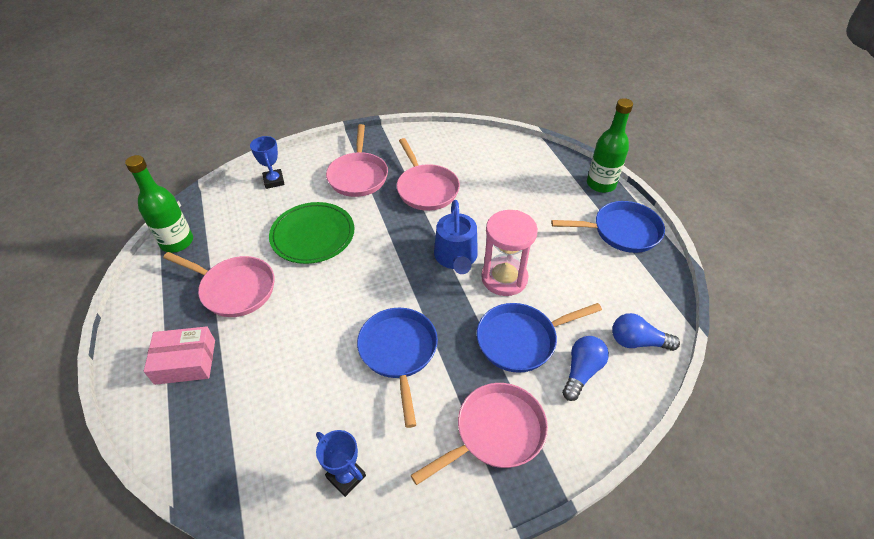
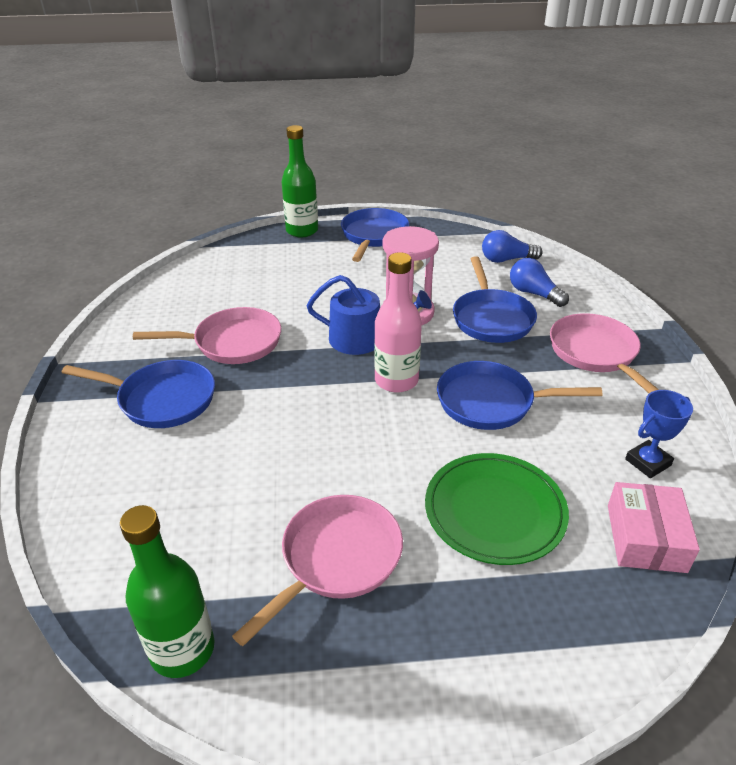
camera: 75 degrees left, 10 degrees down
pink box [144,326,215,385] -> pink box moved to [608,482,700,573]
blue trophy [250,136,285,189] -> none
green plate [269,202,354,264] -> green plate moved to [425,453,569,565]
pink pan [326,124,388,197] -> blue pan [62,360,215,428]
blue light bulb [612,313,680,351] -> blue light bulb turned 60 degrees clockwise [482,230,543,263]
none -> pink bottle [374,252,422,393]

